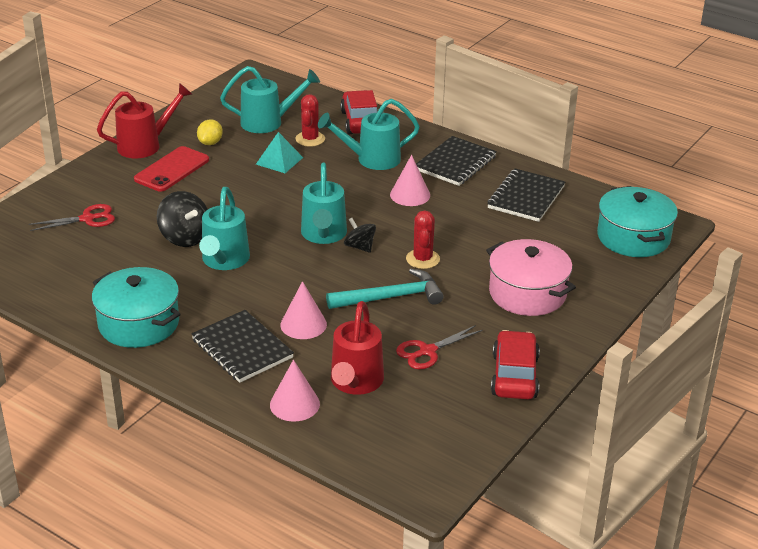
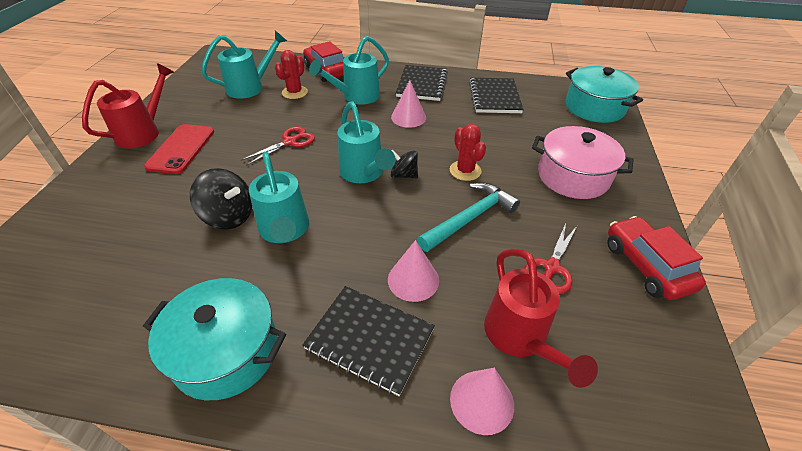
camera: 25 degrees left, 10 degrees up
red scissors [29,204,115,231] -> red scissors moved to [241,126,315,166]
yellow lemon [197,119,223,145] -> none
turquoise pyramid [256,132,303,173] -> none
red cactus [296,94,325,147] -> red cactus turned 45 degrees clockwise [275,50,308,99]

